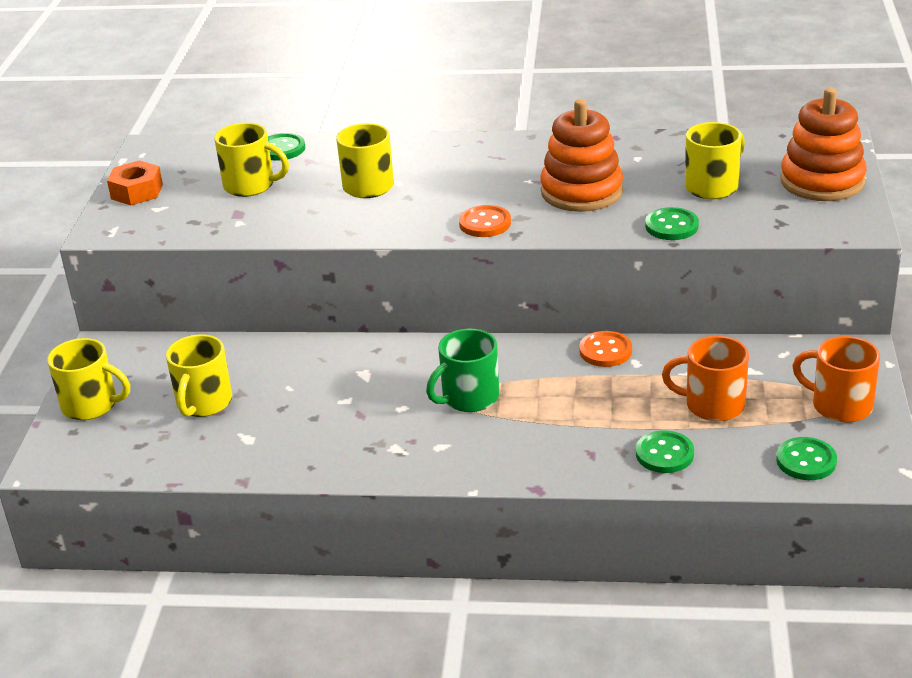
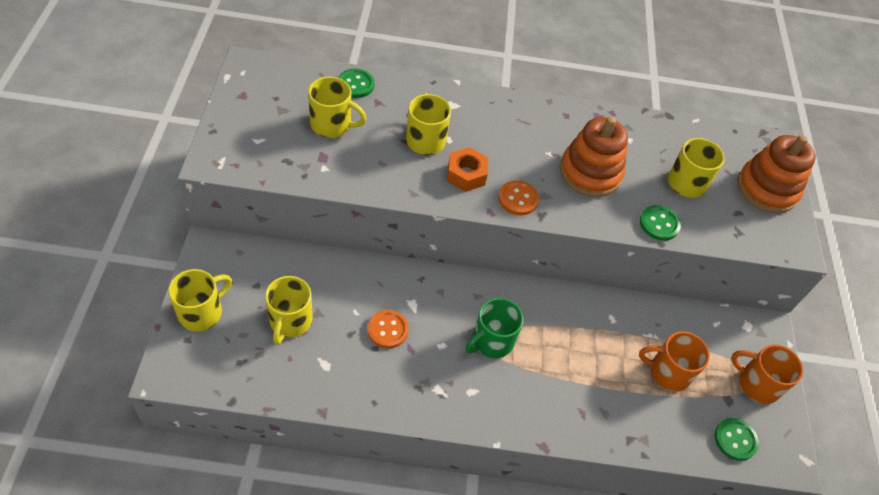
camera: 10 degrees left, 20 degrees up
yellow mug [47,338,130,420] -> yellow mug turned 60 degrees counterclockwise [168,269,232,331]
orange nut [107,160,163,205] -> orange nut moved to [447,147,488,192]
orange button [579,331,632,367] -> orange button moved to [368,310,409,348]
green button [636,430,694,473] -> none

